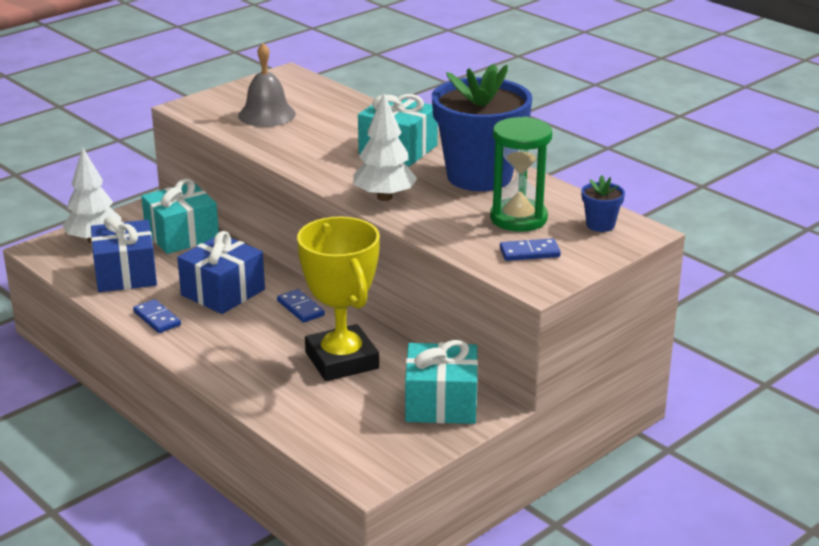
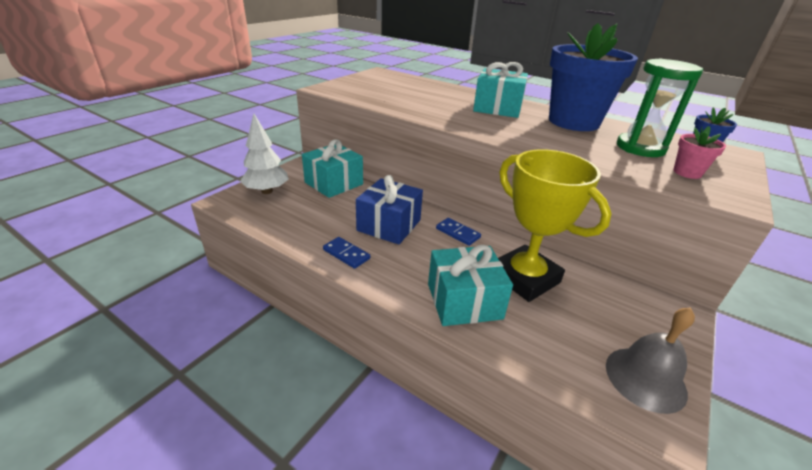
camera: 15 degrees left, 5 degrees up
blue gift [91,216,157,292] -> none
grey bell [238,43,296,127] -> grey bell moved to [606,307,695,414]
white tree [353,92,418,201] -> none
turquoise gift [405,340,478,424] -> turquoise gift moved to [428,245,513,326]
blue domino [500,238,561,261] -> pink flower pot [673,126,726,179]

